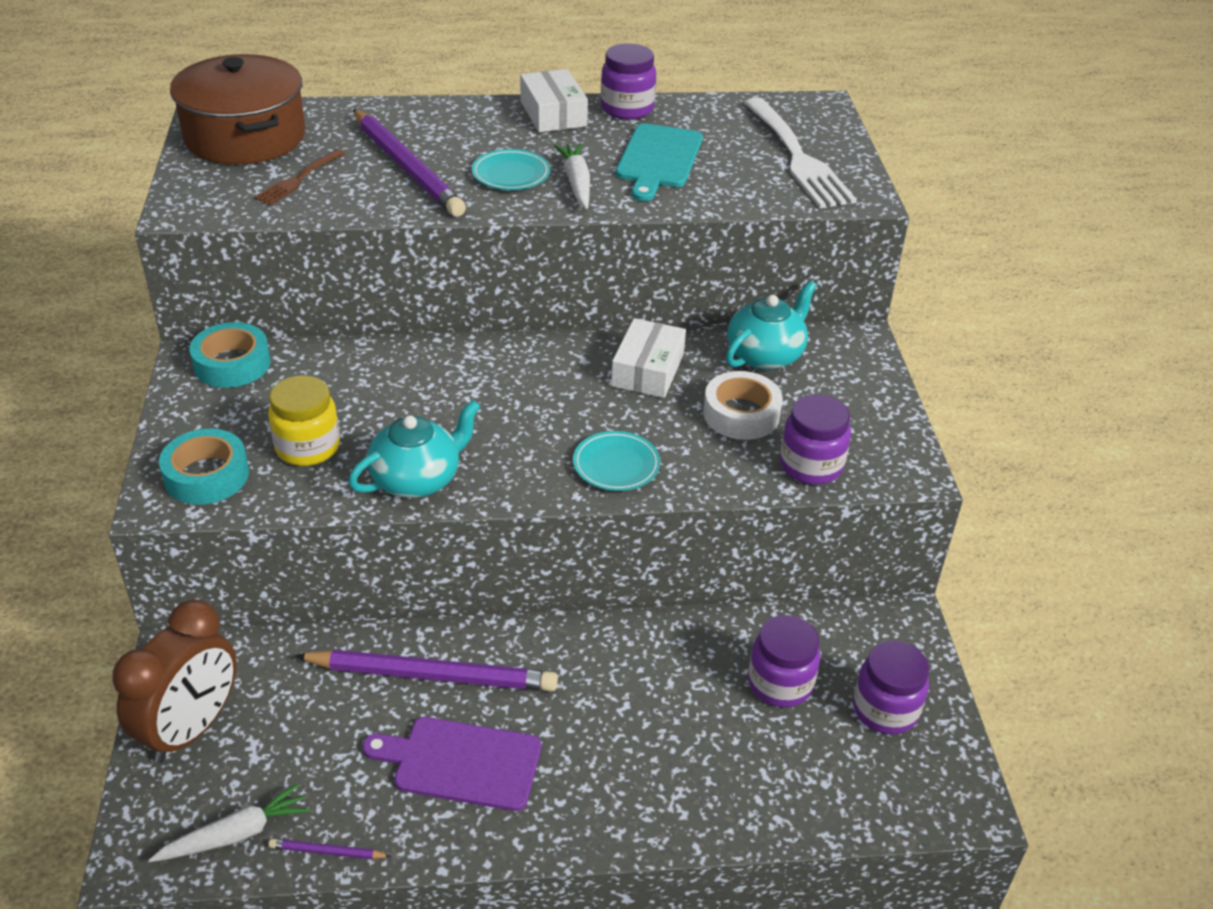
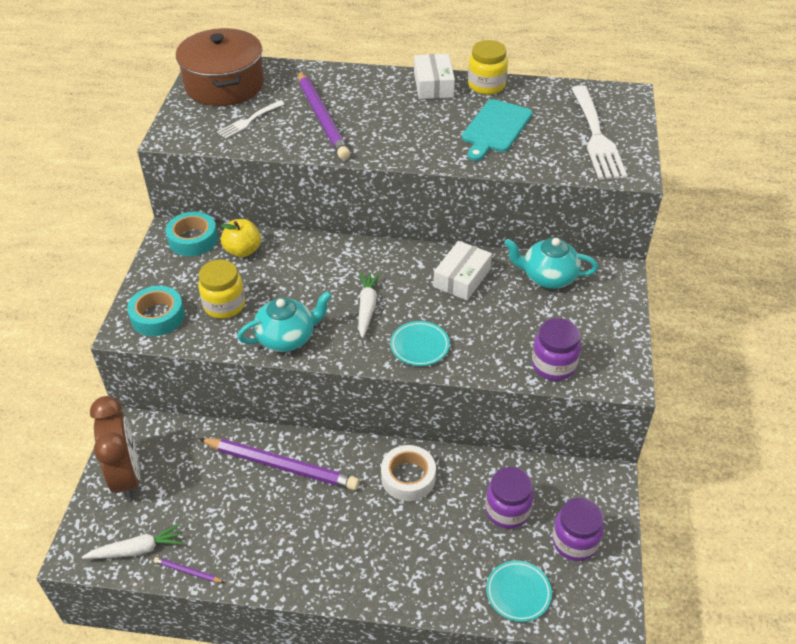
camera: 15 degrees right, 5 degrees up
brown clock [113,599,237,763] -> brown clock turned 60 degrees counterclockwise [90,396,140,500]
brown fork [254,149,345,205] -> white fork [217,101,284,138]
purple cutting board [362,717,541,811] -> none
turquoise plate [472,149,550,190] -> turquoise plate moved to [486,560,552,622]
white carrot [554,143,590,209] -> white carrot moved to [359,272,380,338]
purple jar [601,43,656,120] -> yellow jar [468,40,508,95]
white tape [703,371,783,440] -> white tape moved to [381,445,436,501]
turquoise teapot [726,280,817,370] -> turquoise teapot turned 135 degrees counterclockwise [504,238,598,289]
none -> yellow apple [221,219,261,257]

